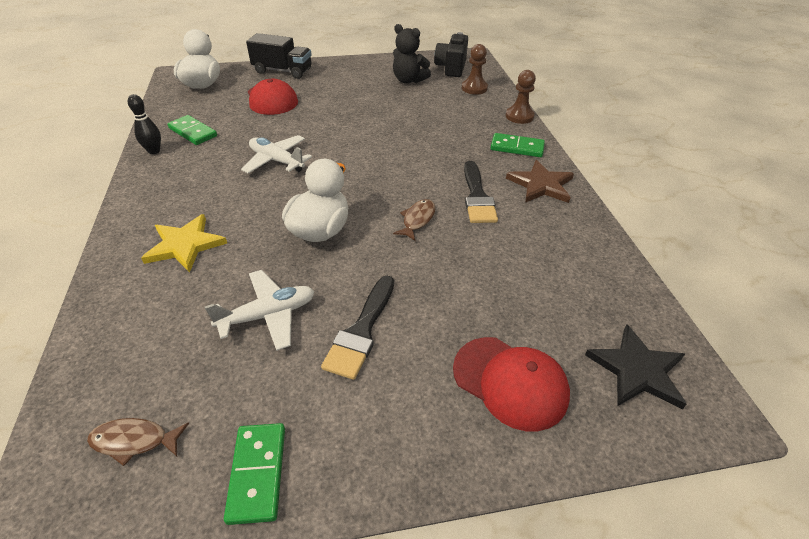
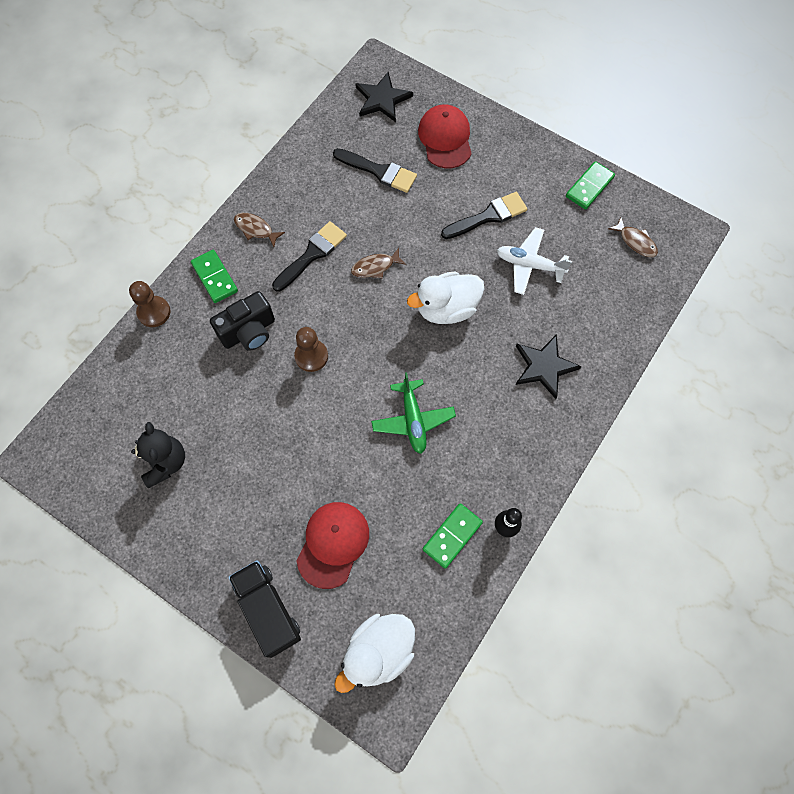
camera: 135 degrees left, 25 degrees up
yellow star [141,214,227,272] -> black star [516,335,582,399]
green domino [167,115,217,145] -> green domino turned 45 degrees clockwise [423,503,483,569]
white plane [241,135,312,174] -> green plane [371,372,456,454]
black camera [434,32,468,77] -> black camera moved to [210,291,275,351]
brown pawn [462,44,488,95] -> brown pawn moved to [294,327,328,372]
brown star [506,160,574,203] -> brown fish [234,213,285,247]
none -> black brush [333,148,417,193]

